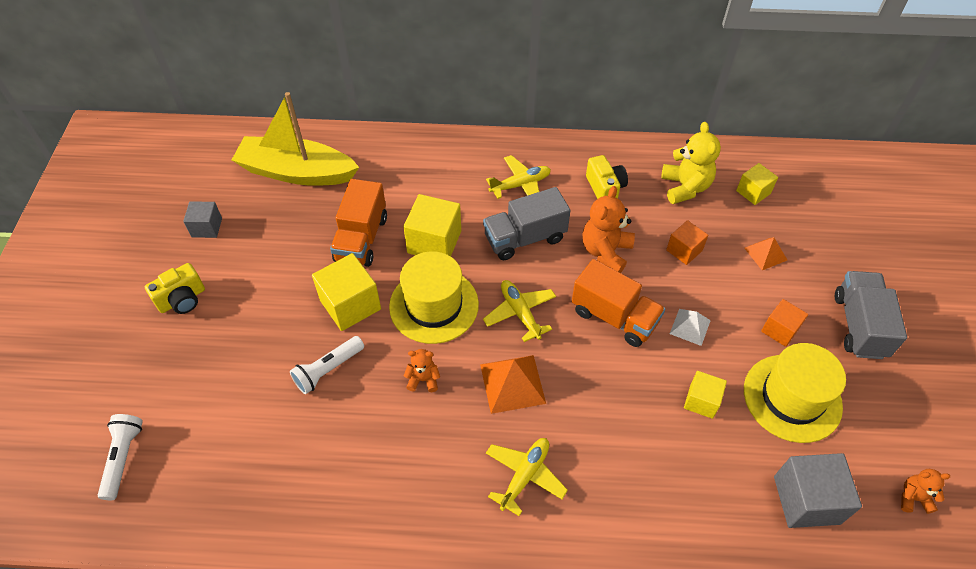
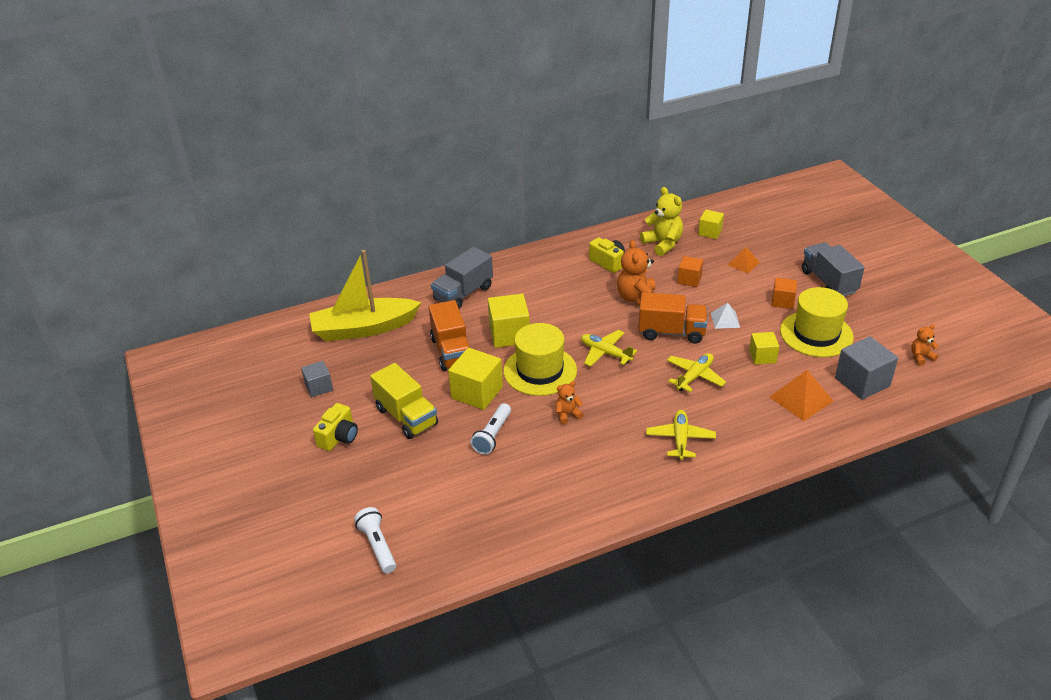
camera: 25 degrees left, 15 degrees down
orange pyramid [480,355,546,414] -> orange pyramid moved to [770,370,834,421]
grey truck [483,187,571,260] -> grey truck moved to [431,247,493,309]
yellow plane [486,155,551,199] -> yellow plane moved to [667,353,726,392]
none -> yellow truck [370,363,438,439]

